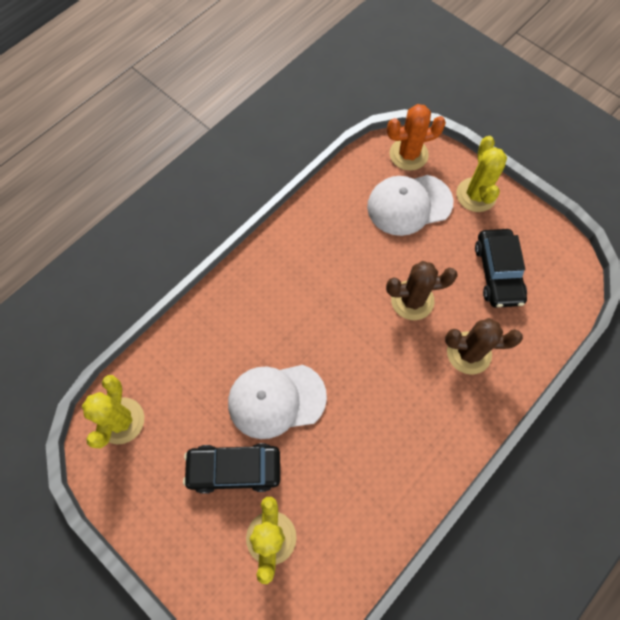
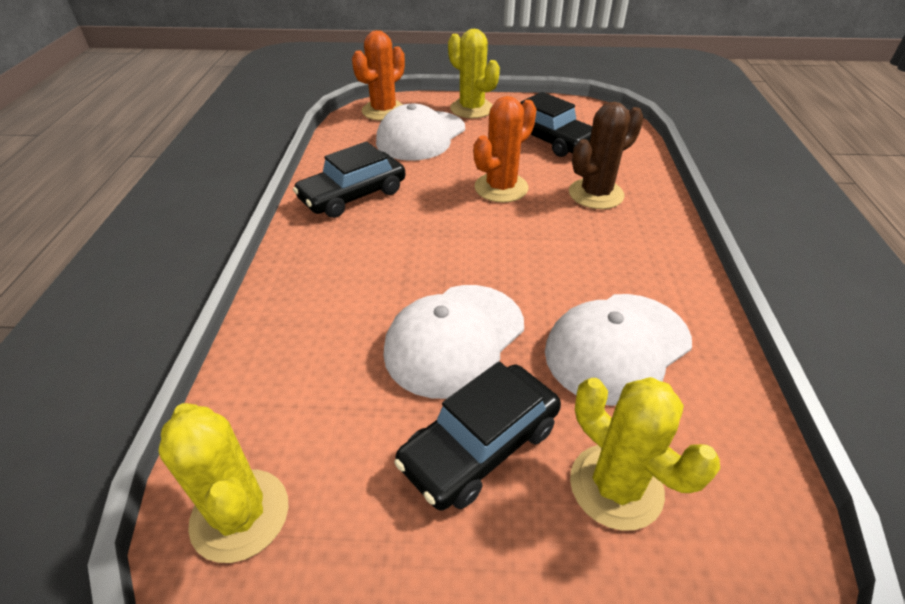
camera: 40 degrees left, 25 degrees down
brown cactus [386,261,458,320] -> orange cactus [473,96,537,203]
none -> black car [293,142,405,218]
none -> white cap [545,294,692,406]

